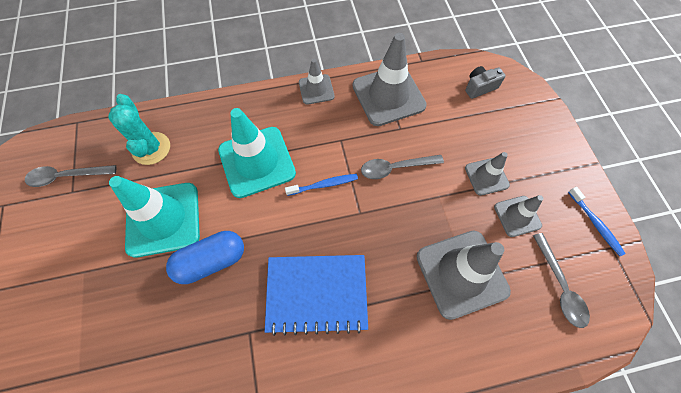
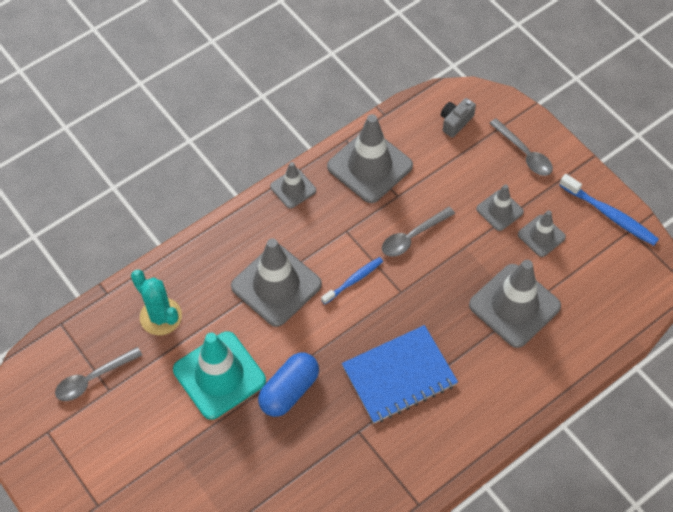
camera: 25 degrees left, 5 degrees down
turquoise traffic cone [218,108,296,198] -> grey traffic cone [231,238,322,327]
grey spoon [533,233,590,328] -> grey spoon moved to [489,118,553,176]
blue toothbrush [568,187,626,256] -> blue toothbrush [559,174,659,246], size x1.52

